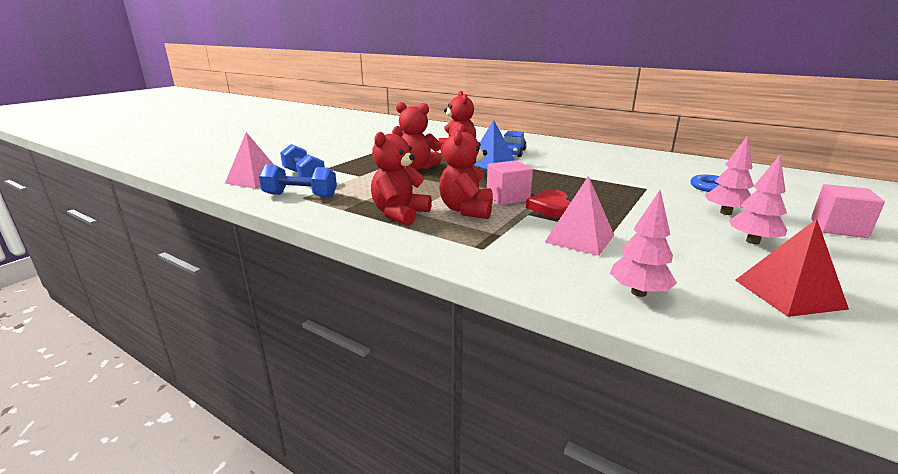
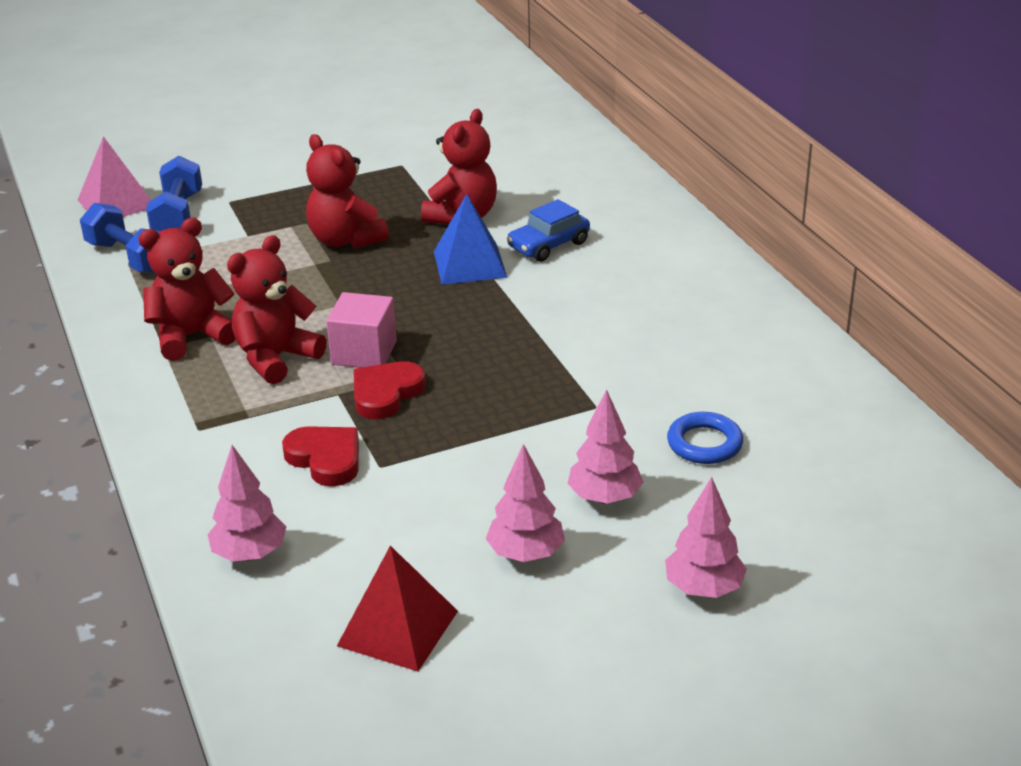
camera: 35 degrees right, 10 degrees up
pink pyramid [545,176,614,256] -> red heart [282,426,359,487]
pink cube [811,184,885,238] -> pink tree [665,477,747,598]

